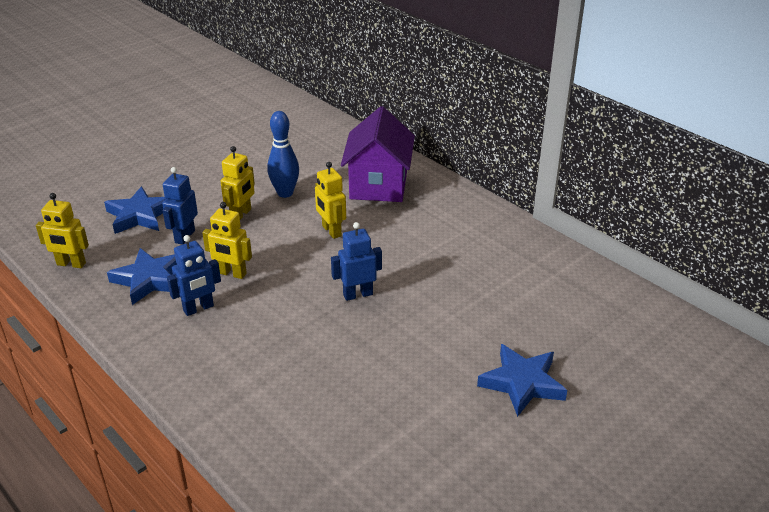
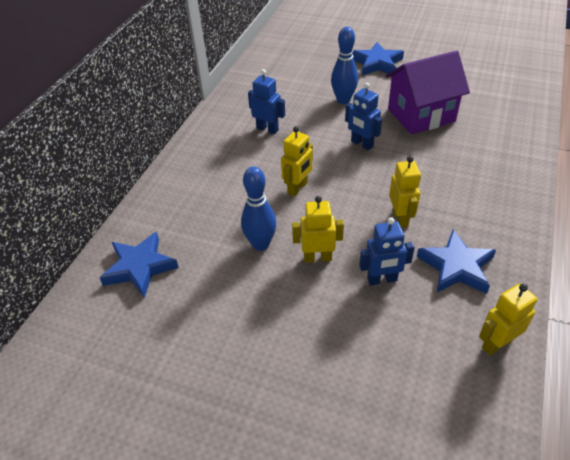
camera: 115 degrees left, 10 degrees up
yellow robot [36,193,89,268] -> yellow robot turned 105 degrees counterclockwise [479,284,537,355]
blue star [104,186,166,234] -> blue star moved to [100,232,179,297]
blue robot [167,235,221,316] -> blue robot moved to [248,69,285,134]
purple house [341,106,415,202] -> purple house moved to [386,50,470,134]
none -> blue bowling pin [331,27,358,104]

